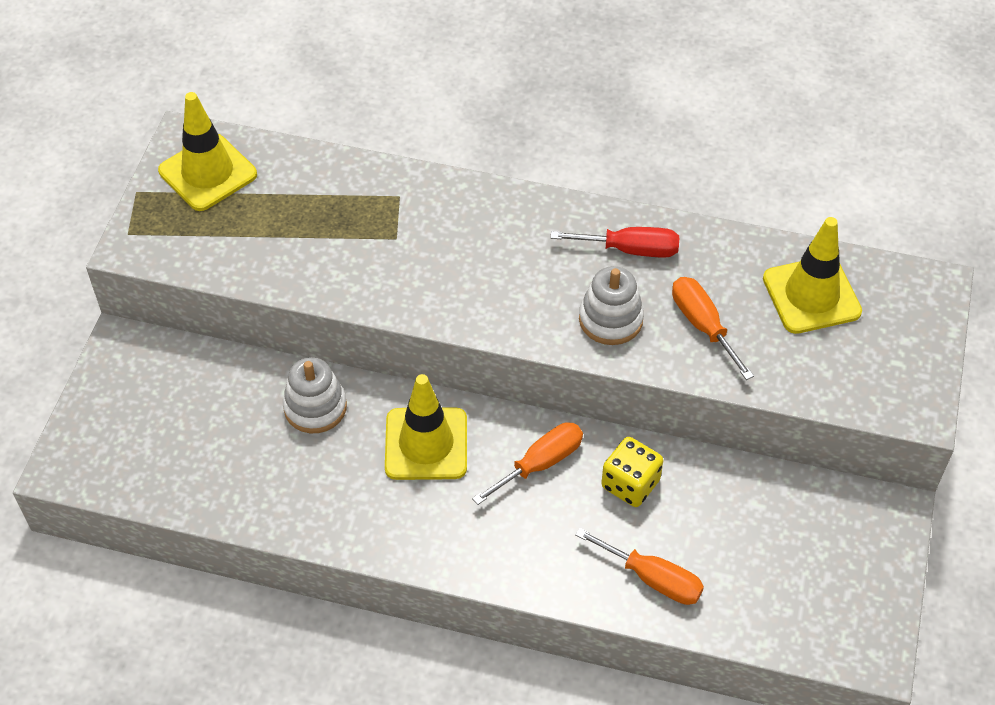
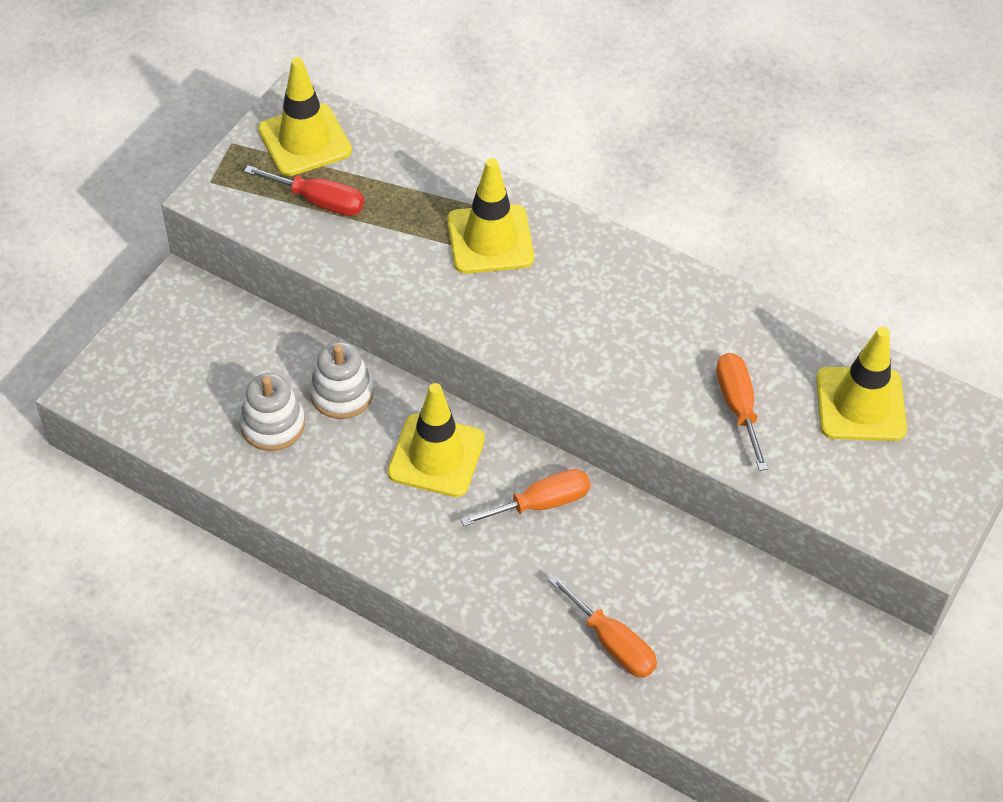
camera: 15 degrees right, 0 degrees up
red screwdriver [551,227,679,258] -> red screwdriver moved to [244,165,364,216]
white stacking toy [579,266,644,345] -> white stacking toy moved to [239,373,305,451]
yellow dice [601,437,663,507] -> none
none -> yellow traffic cone [447,158,534,274]

